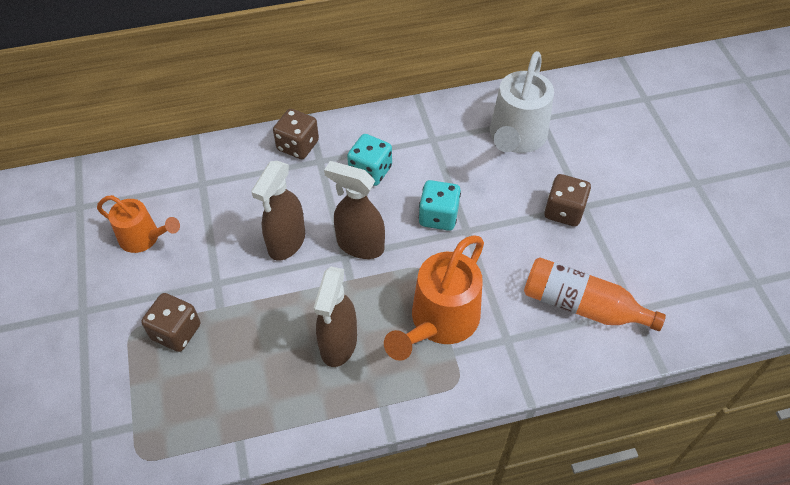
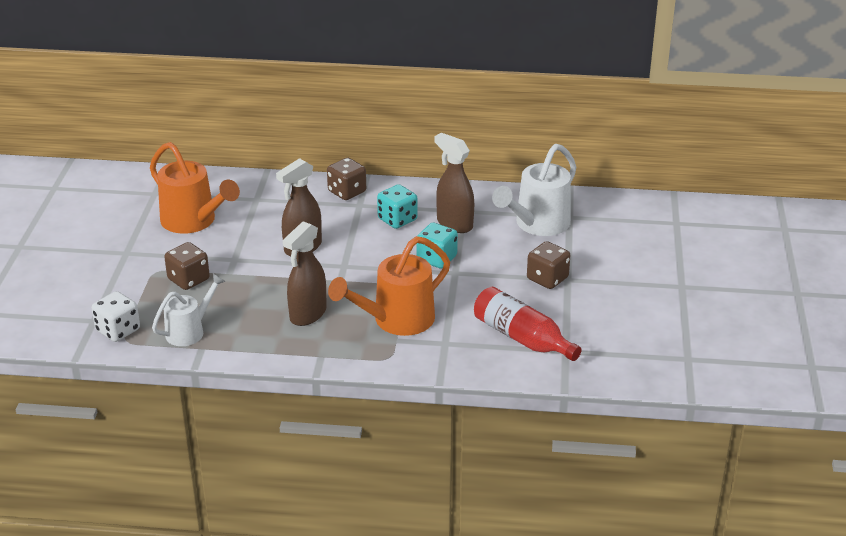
camera: 20 degrees right, 20 degrees down
orange watering can [97,195,180,253] -> orange watering can [150,142,240,234], size x1.61
brown spray bottle [324,161,385,259] -> brown spray bottle moved to [434,133,474,233]
orange bottle [524,257,666,331] -> red bottle [474,287,582,361]
none -> white dice [92,291,140,342]
none -> white watering can [152,274,225,346]

